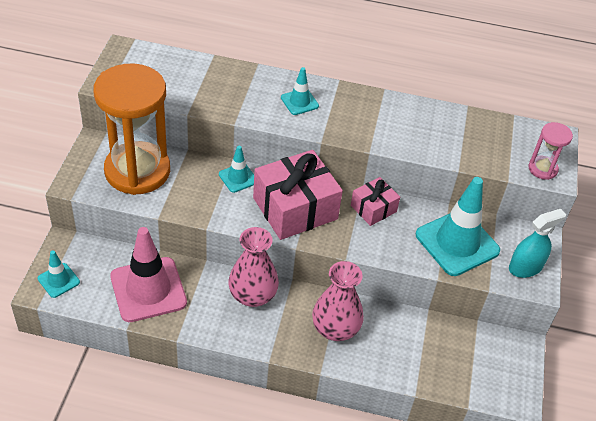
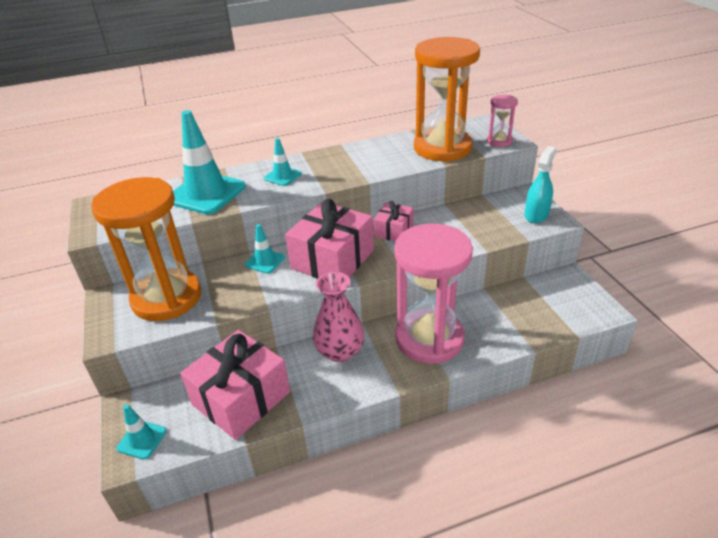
camera: 25 degrees left, 10 degrees down
pink traffic cone [110,227,187,322] -> pink gift [180,330,290,440]
pink vase [312,261,364,341] -> pink hourglass [394,224,473,364]
turquoise traffic cone [416,177,500,276] -> turquoise traffic cone moved to [173,110,246,215]
none -> orange hourglass [414,37,480,162]

